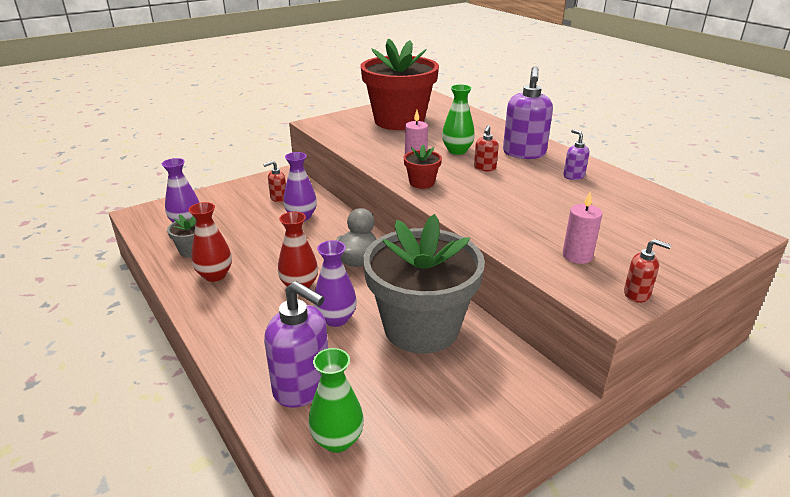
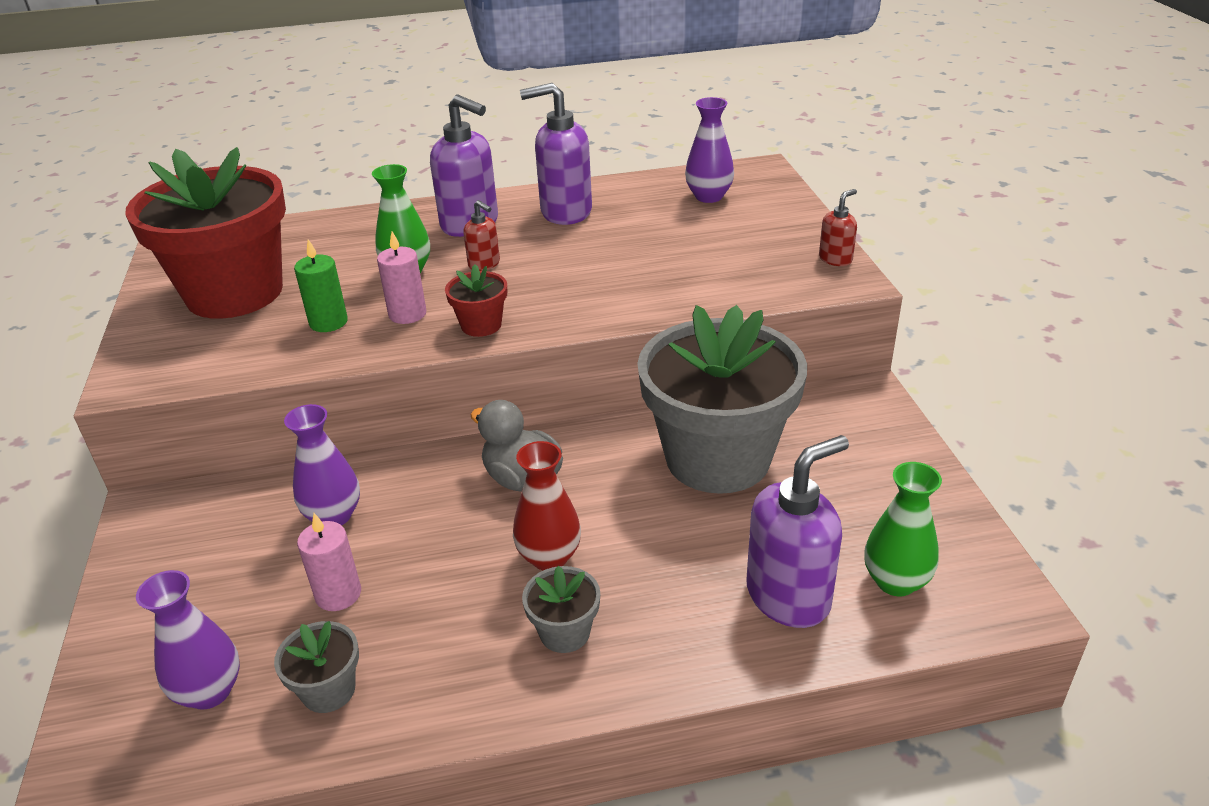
camera: 65 degrees left, 5 degrees up
red vase [189,202,232,282] -> none
red soap dispenser [263,161,286,202] -> none
purple vase [313,240,357,327] -> purple vase moved to [685,97,734,203]
purple soap dispenser [563,129,589,180] -> purple soap dispenser [520,83,592,225], size x2.01
pink candle [563,192,602,264] -> pink candle moved to [297,513,361,611]
none -> green candle [294,239,348,332]
none -> grey flower pot [522,566,600,653]

